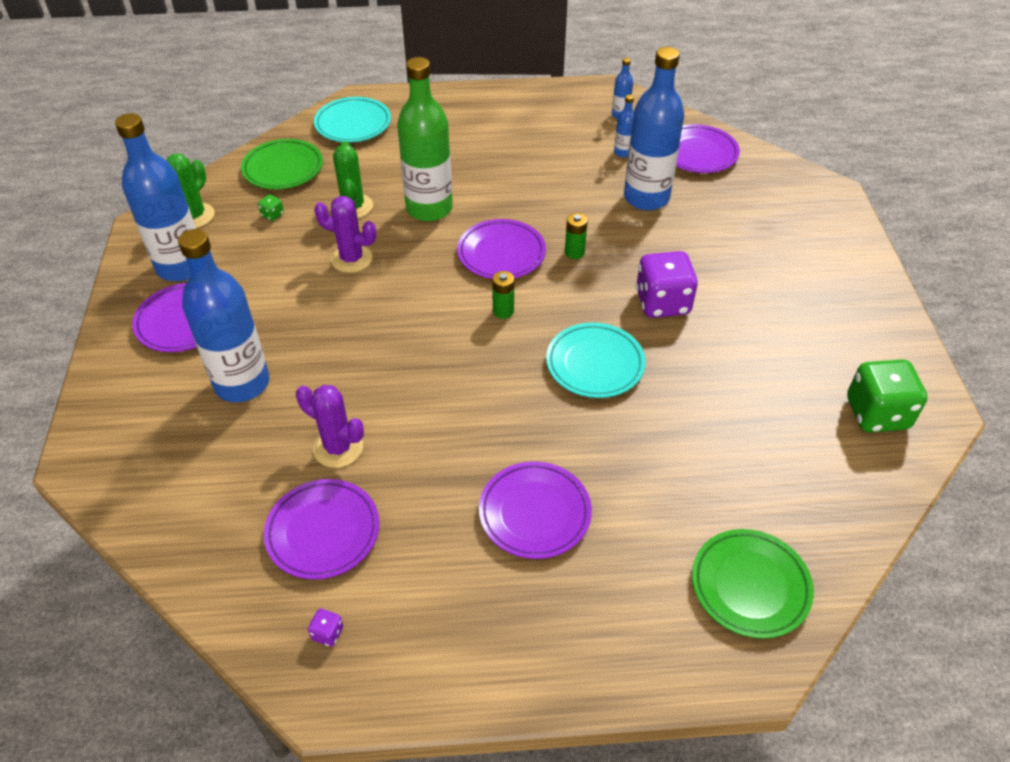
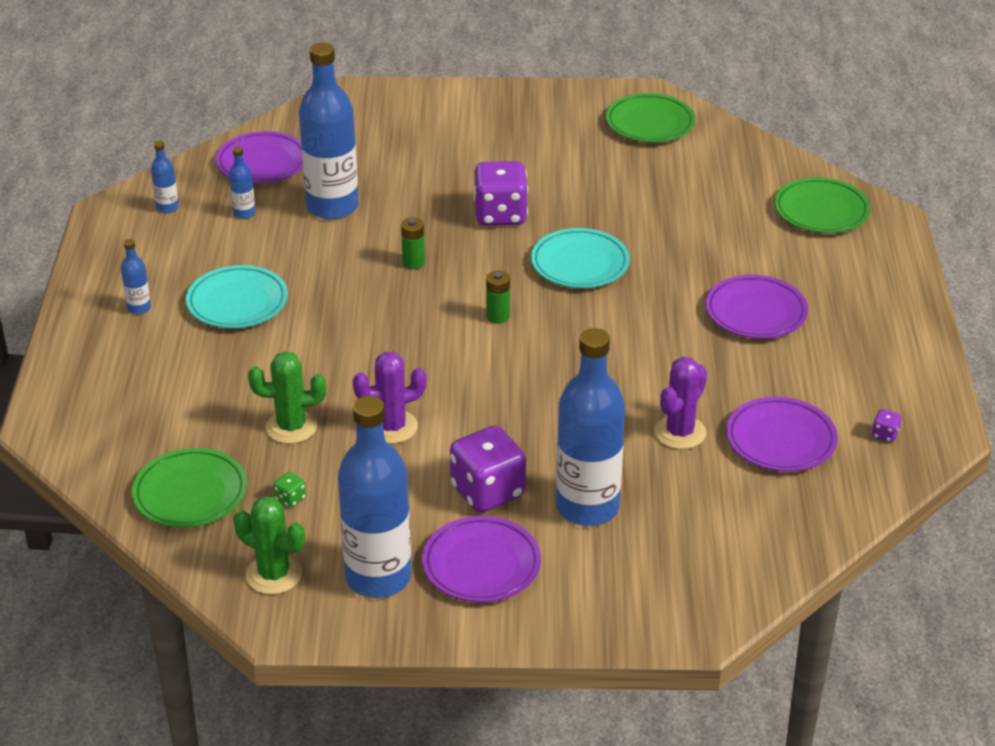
camera: 85 degrees left, 10 degrees down
turquoise plate [314,97,391,142] -> turquoise plate moved to [186,265,288,328]
purple cactus [314,196,376,273] -> purple cactus turned 45 degrees clockwise [353,352,427,444]
green bottle [397,57,453,221] -> none
purple plate [457,219,546,279] -> none
green dice [847,359,928,432] -> green plate [606,93,695,143]
none -> blue bottle [121,239,151,314]
none -> purple dice [450,425,526,513]

